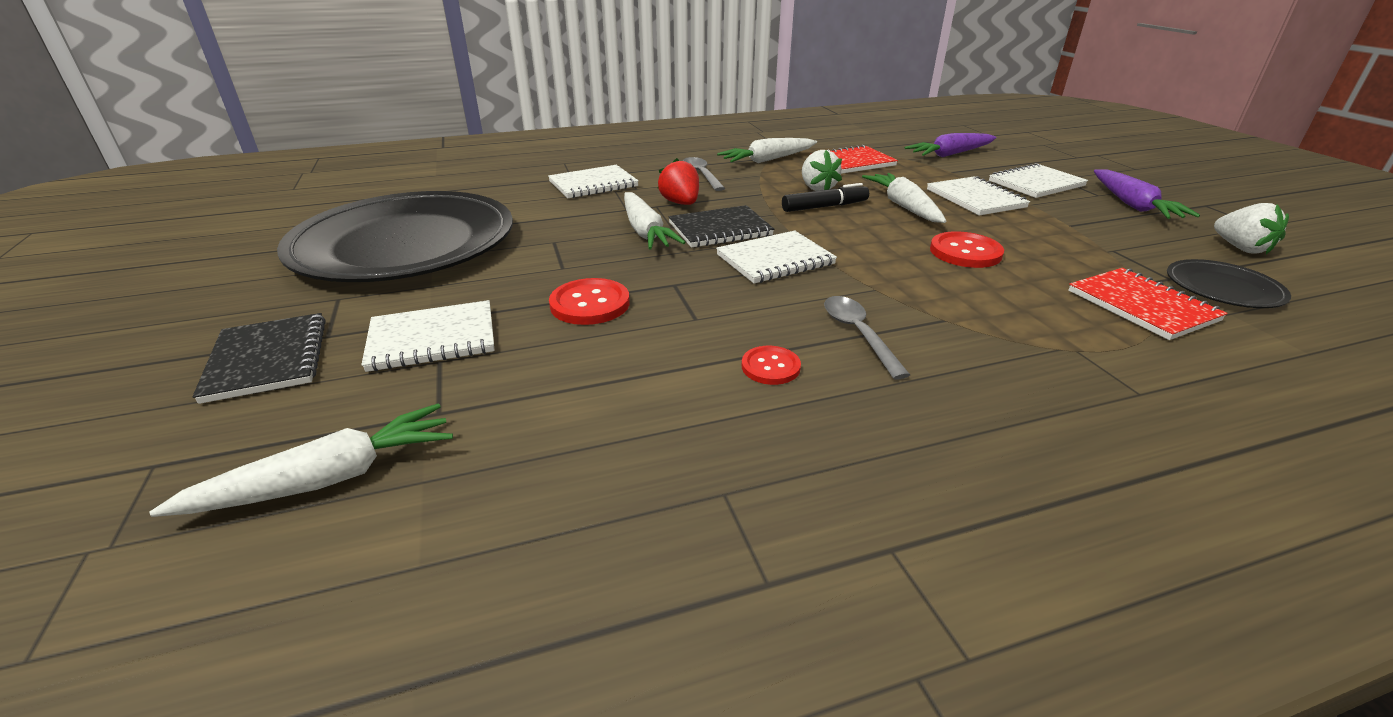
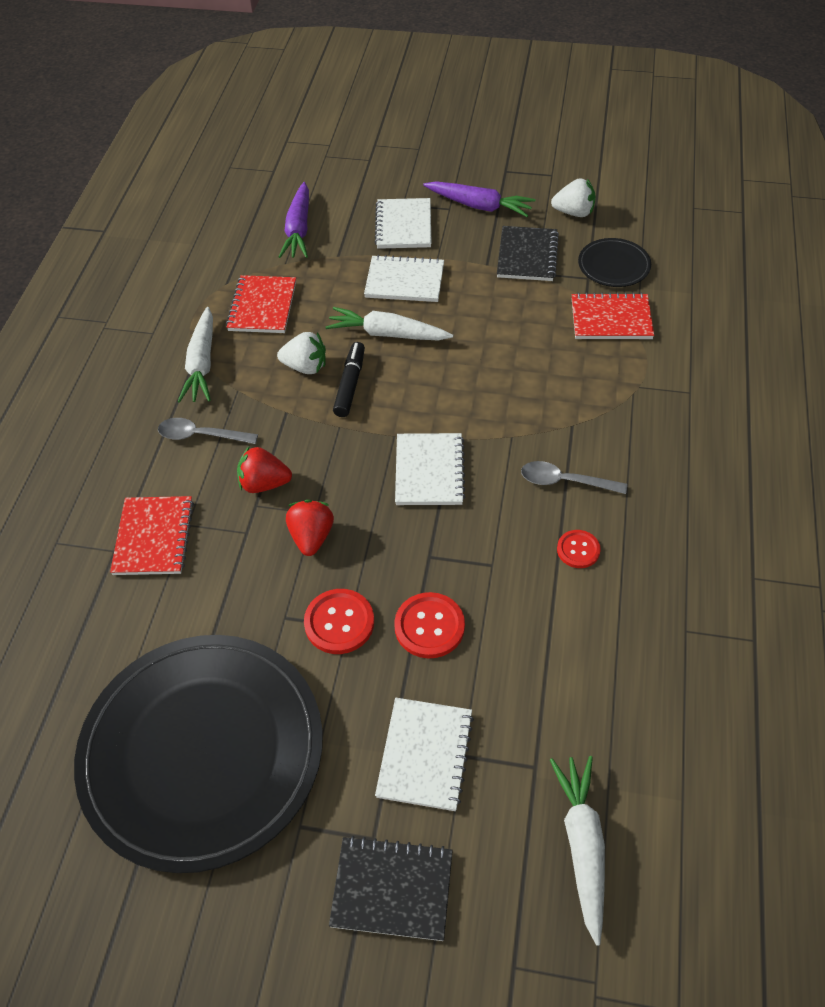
camera: 60 degrees left, 20 degrees up
white notebook [548,165,639,198] -> red notebook [110,496,194,575]
white carrot [624,192,686,249] -> red strawberry [286,500,334,556]
black notebook [668,205,774,248] -> black notebook moved to [497,226,559,281]
red button [930,231,1004,268] -> red button moved to [304,589,374,654]

